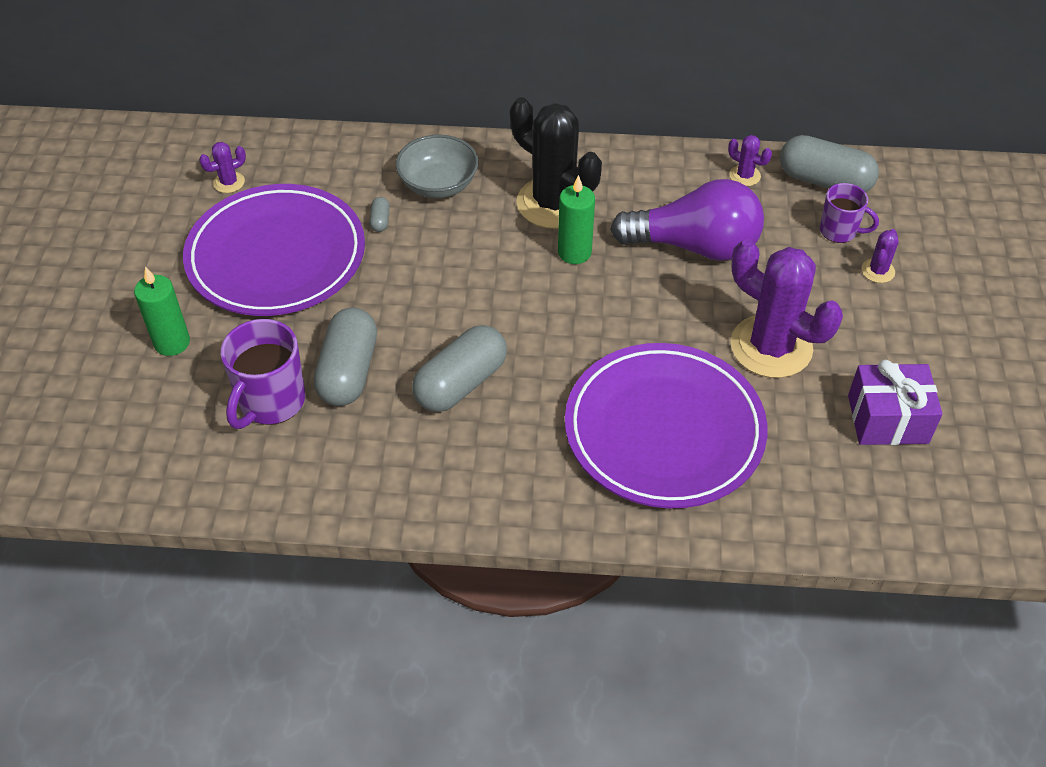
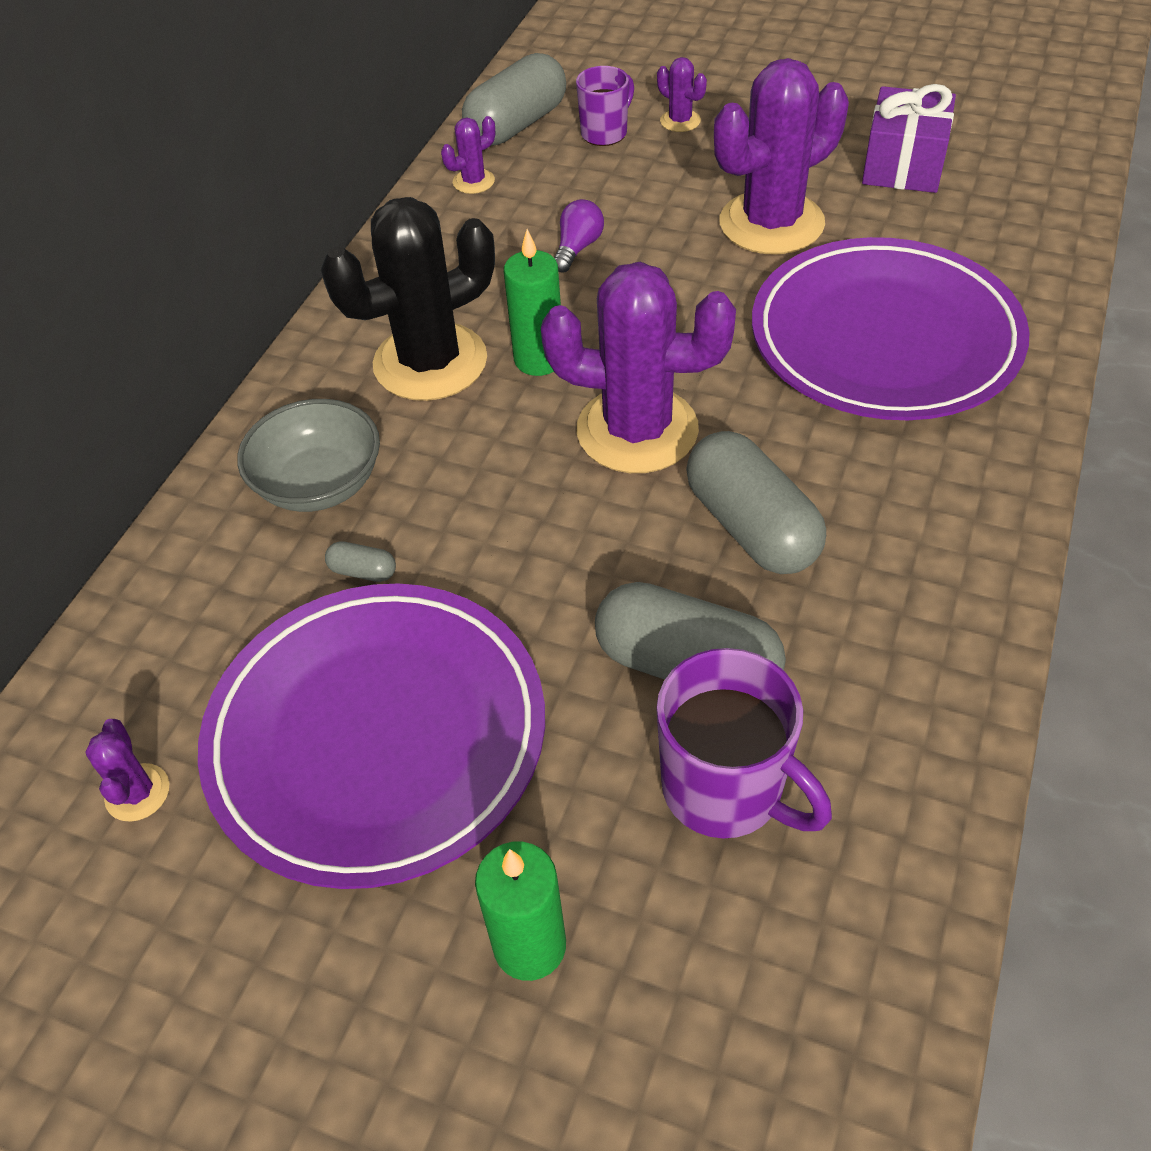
camera: 70 degrees left, 0 degrees up
purple light bulb [610,179,764,261] -> purple light bulb [554,199,604,272], size x0.41
none -> purple cactus [541,262,736,473]

